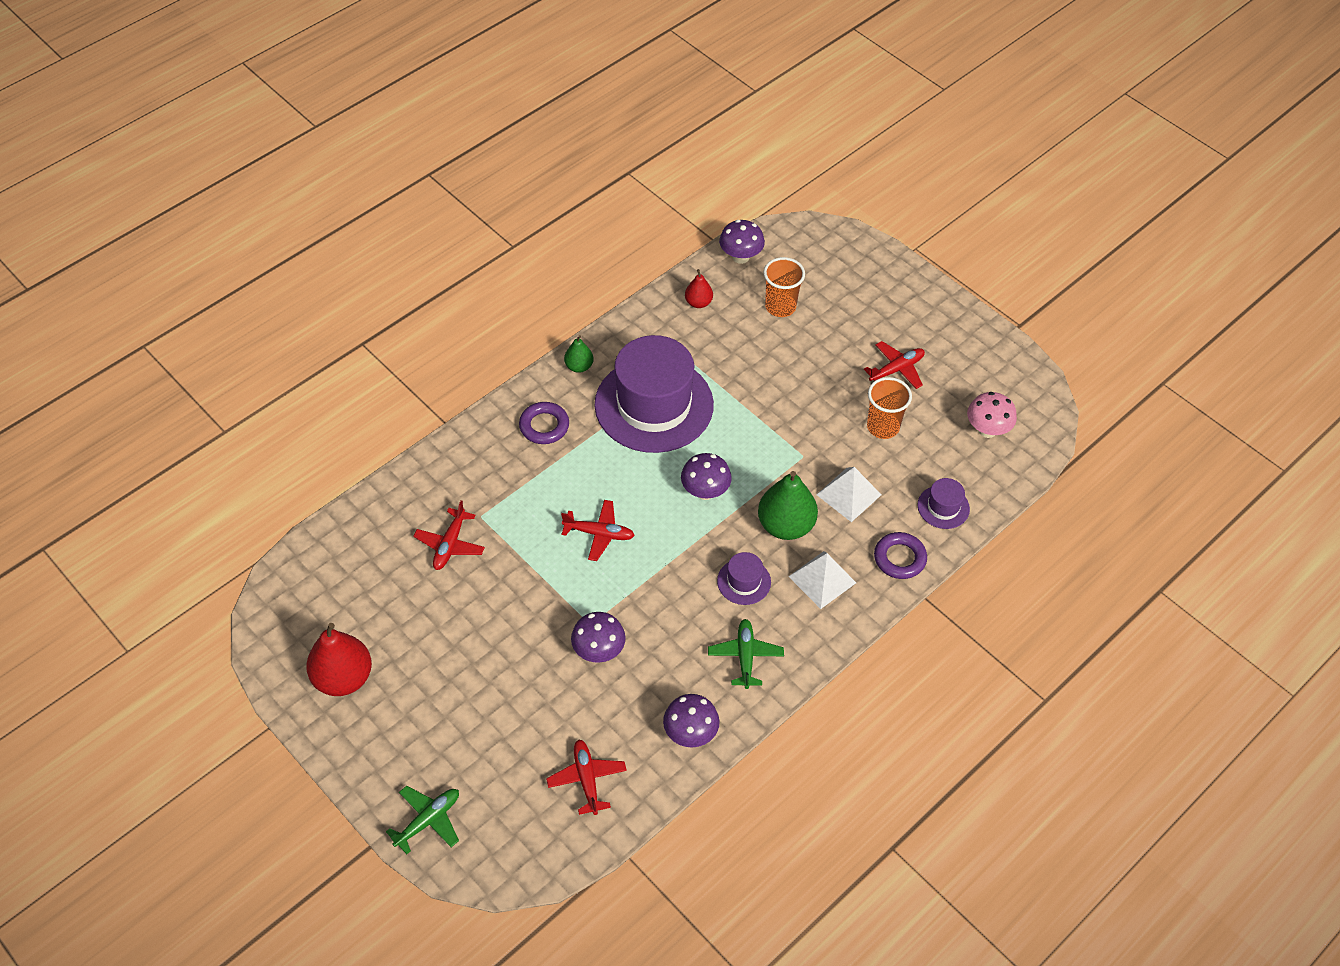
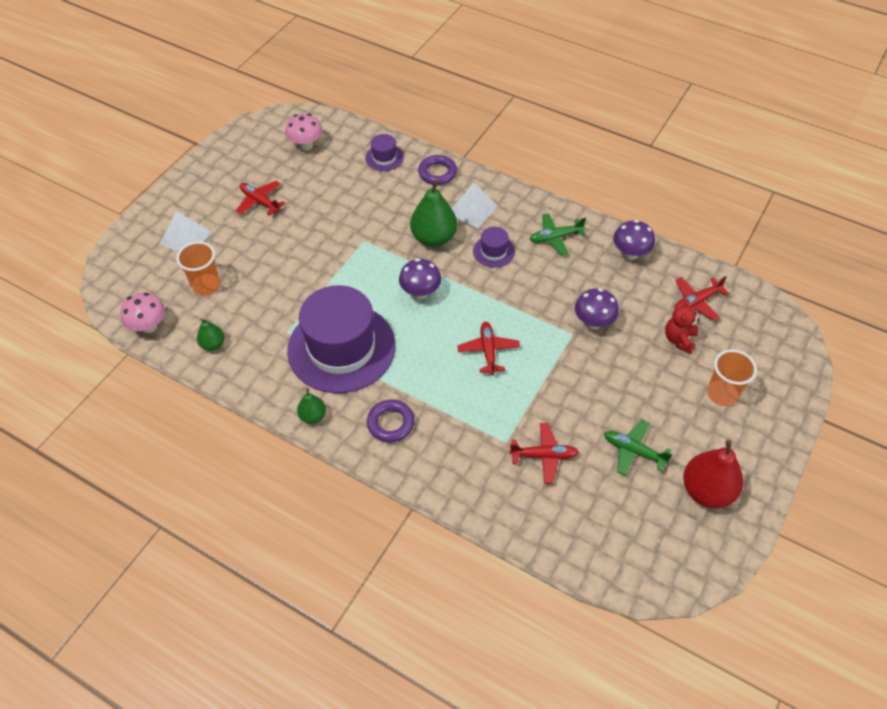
camera: 105 degrees left, 0 degrees up
green plane [386,786,459,854] -> green plane moved to [604,420,673,476]
red pear [685,269,713,308] -> green pear [197,319,225,351]
purple mushroom [719,220,765,264] -> pink mushroom [120,293,165,333]
white pyramid [816,467,882,522] -> white pyramid moved to [160,211,212,252]
orange cup [867,377,912,439] -> orange cup moved to [707,349,757,406]
none -> red teddy bear [665,299,700,354]

